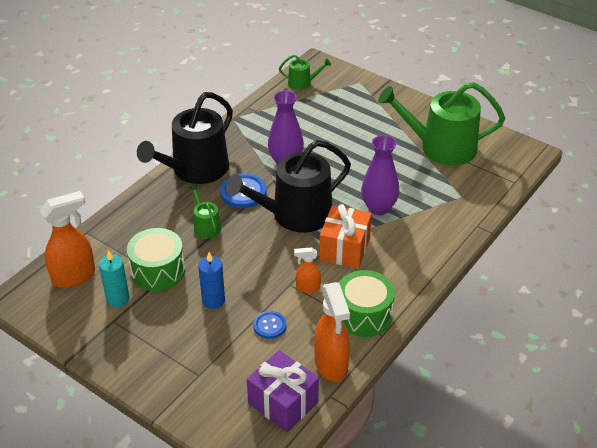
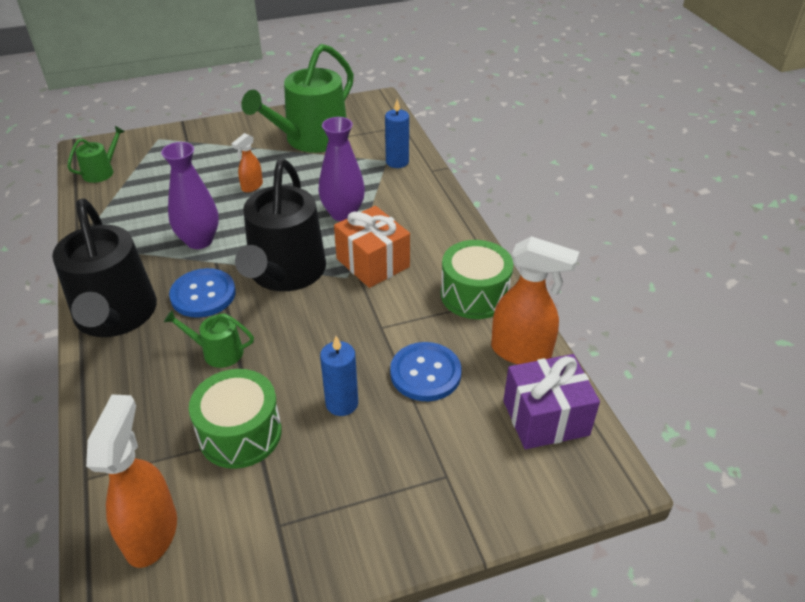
camera: 55 degrees left, 0 degrees up
turquoise candle [99,250,130,307] -> none
blue button [253,311,287,339] -> blue button [390,342,462,401], size x1.60
orange spray bottle [294,247,321,293] -> orange spray bottle moved to [231,133,263,193]
none -> blue candle [385,100,409,168]

